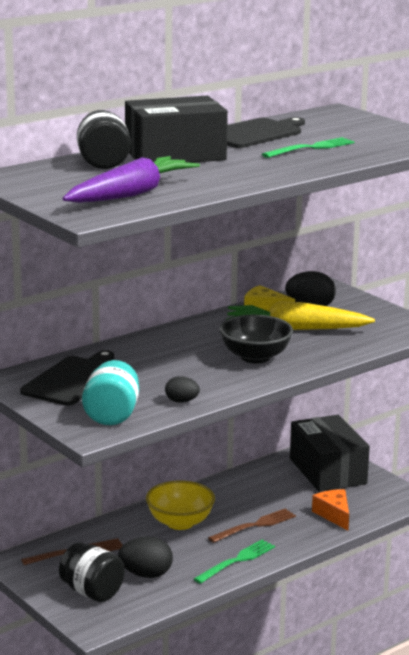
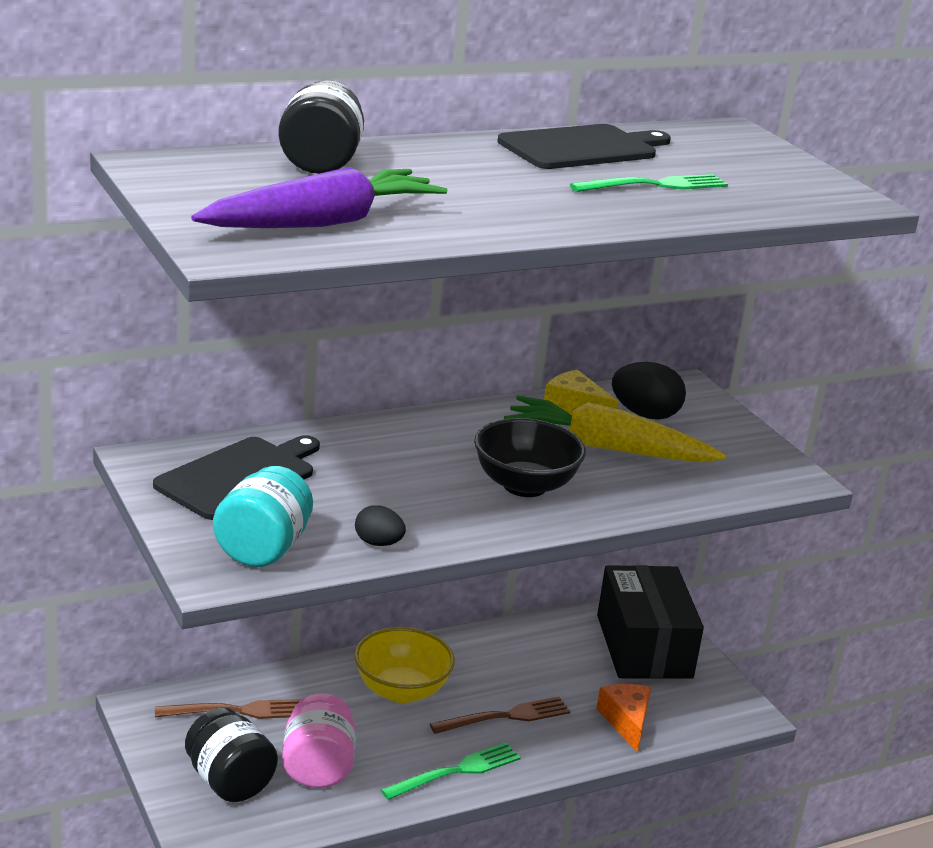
camera: 10 degrees right, 5 degrees up
black egg [118,536,173,578] -> pink jar [282,693,356,788]
black box [125,96,228,163] -> none

